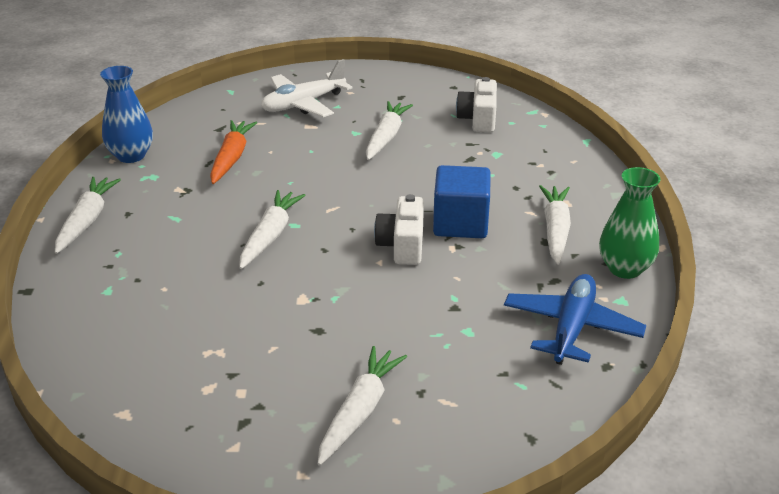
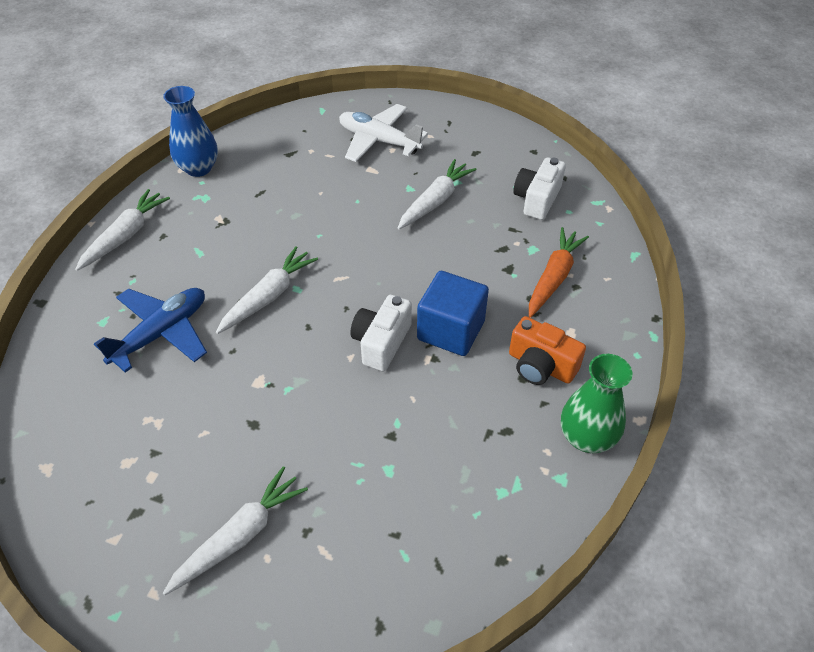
camera: 20 degrees right, 15 degrees up
orange carrot [210,120,257,184] -> orange carrot moved to [529,227,589,318]
white plane [261,59,353,117] -> white plane turned 45 degrees clockwise [339,104,428,162]
blue plane [504,274,646,365] -> blue plane moved to [94,288,207,373]
white carrot [539,185,571,265] -> orange camera [509,316,586,385]

